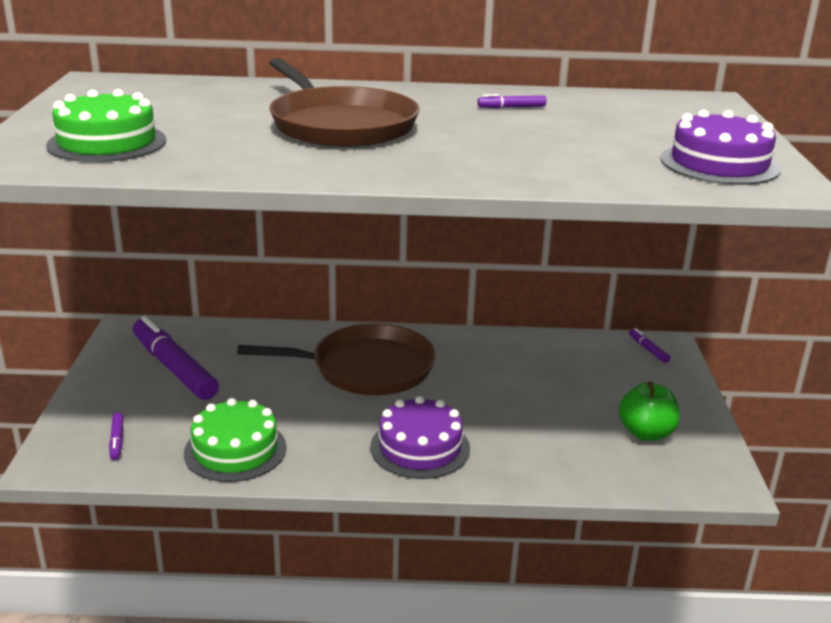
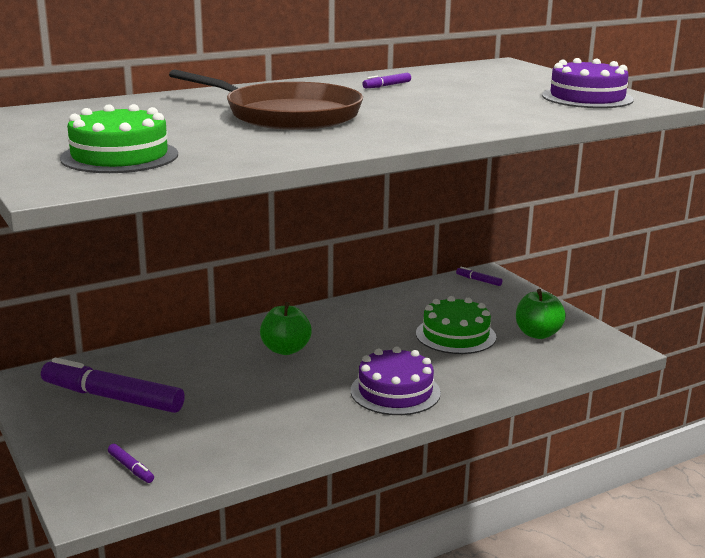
camera: 30 degrees left, 5 degrees down
green cake [184,398,287,482] -> green cake moved to [416,296,496,354]
brown pan [237,323,436,395] -> green apple [260,302,312,355]

